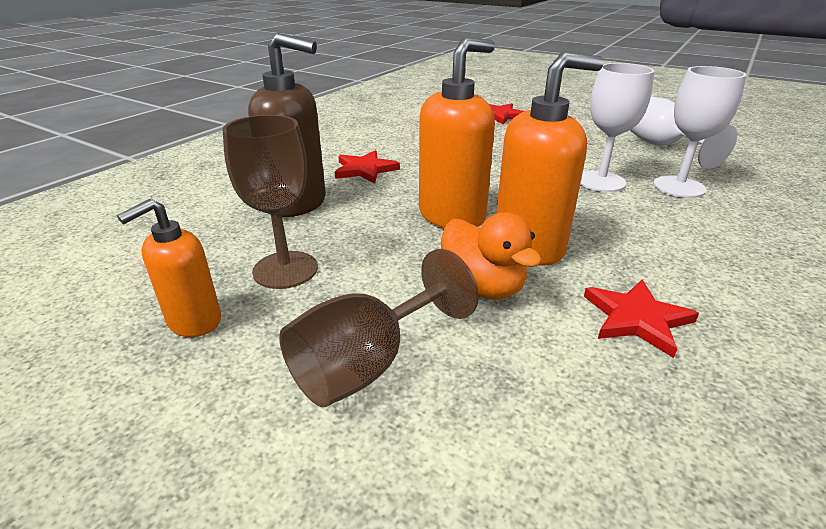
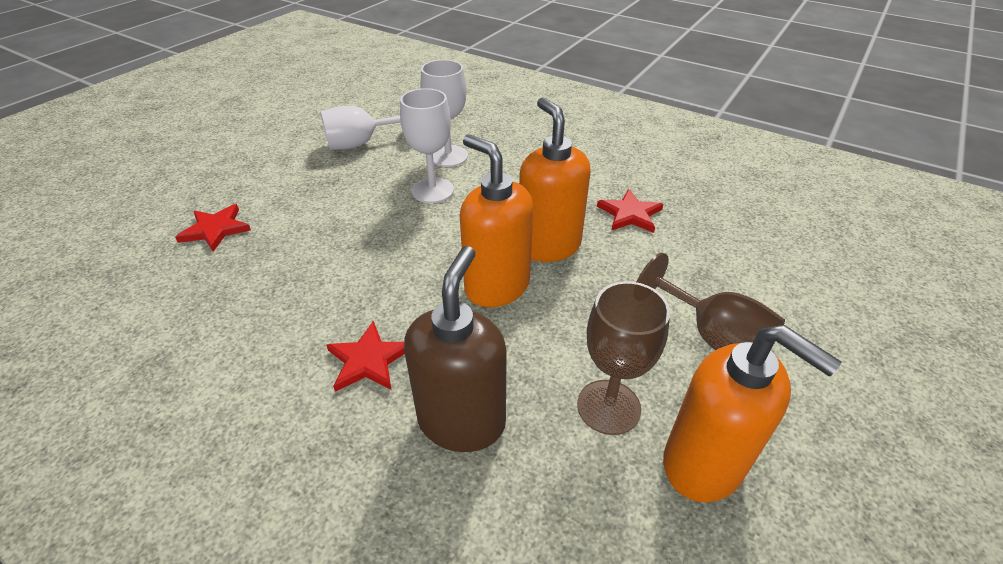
camera: 90 degrees left, 10 degrees up
orange soap dispenser [117,199,221,337] -> orange soap dispenser [663,325,842,502], size x1.65
orange duck [441,212,542,299] -> none

